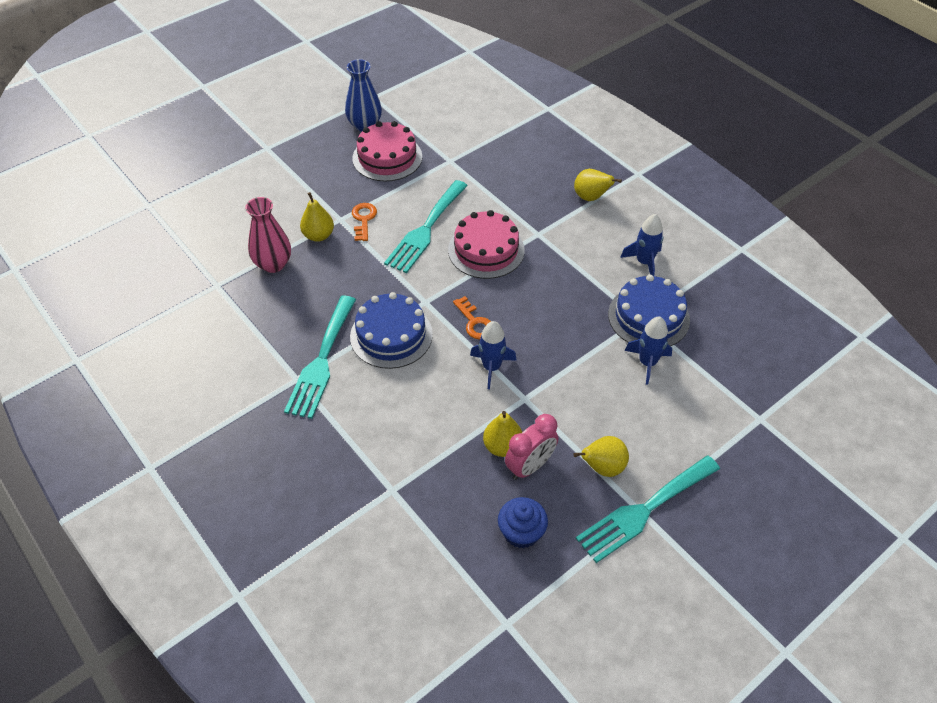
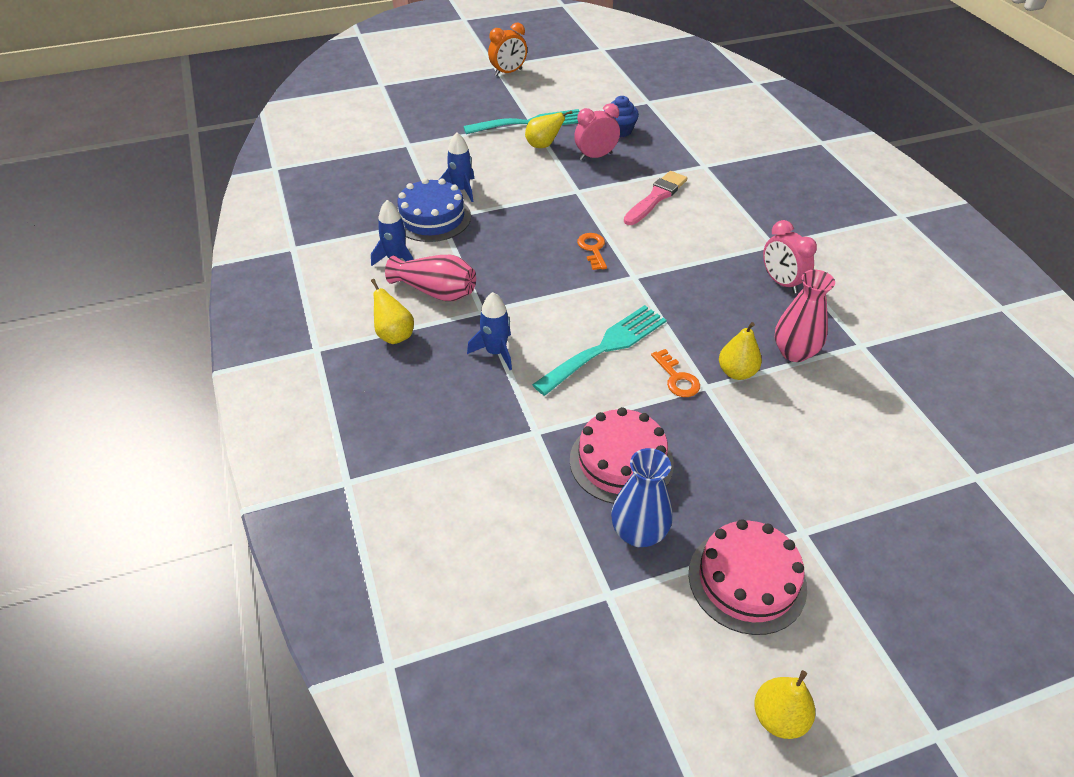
camera: 160 degrees left, 5 degrees down
turquoise fork [284,296,356,419] -> none
blue cake [350,292,433,369] -> none
orange key [352,203,377,241] -> orange key turned 45 degrees counterclockwise [651,349,700,397]
pink cake [448,210,525,279] -> pink cake moved to [689,519,807,635]
blue rocket [470,321,516,389] -> blue rocket moved to [467,292,512,370]
yellow pear [483,411,522,457] -> yellow pear moved to [754,670,815,739]
none -> pink vase [385,255,476,301]
none -> orange clock [488,23,527,76]
none -> pink brush [624,171,687,225]
none -> pink clock [763,220,817,294]

